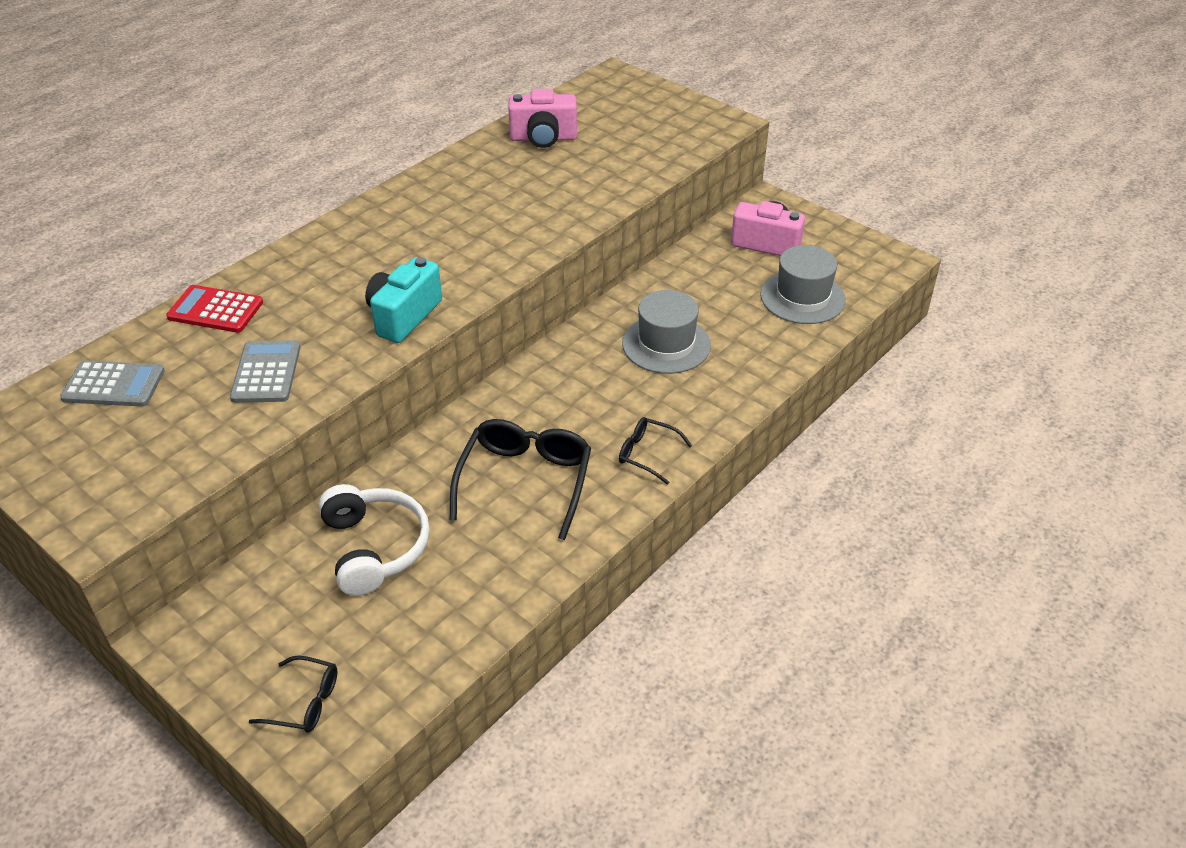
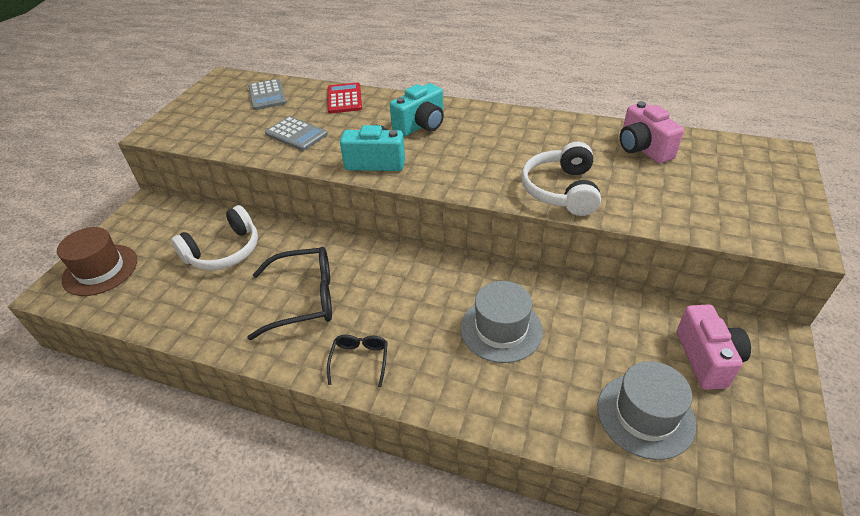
camera: 70 degrees right, 0 degrees up
grey calculator [230,340,301,403] -> grey calculator turned 60 degrees clockwise [265,116,328,151]
black glasses [249,656,338,732] -> brown hat [57,227,137,296]
none -> turquoise camera [390,83,444,137]
none -> white headphones [521,142,601,216]

